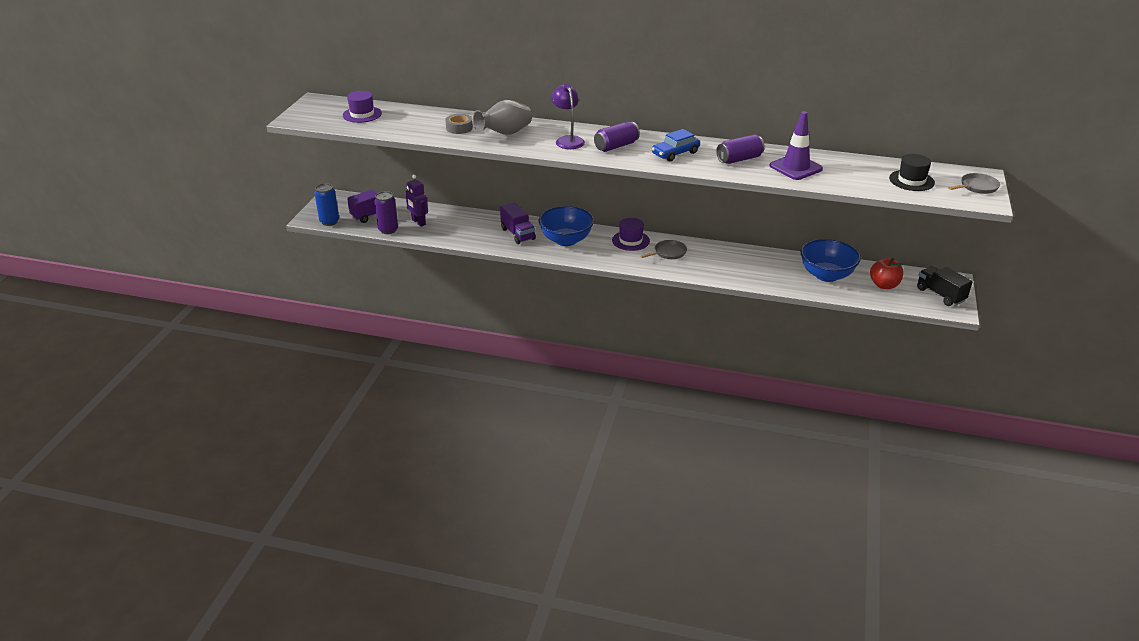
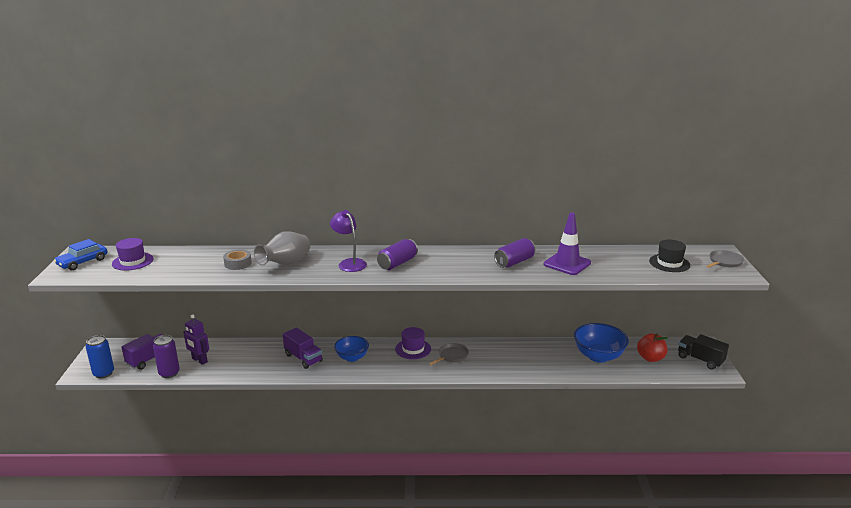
camera: 15 degrees left, 10 degrees down
blue bowl [539,206,594,246] -> blue bowl [334,336,369,362], size x0.65
blue car [651,129,700,161] -> blue car moved to [54,239,108,270]

